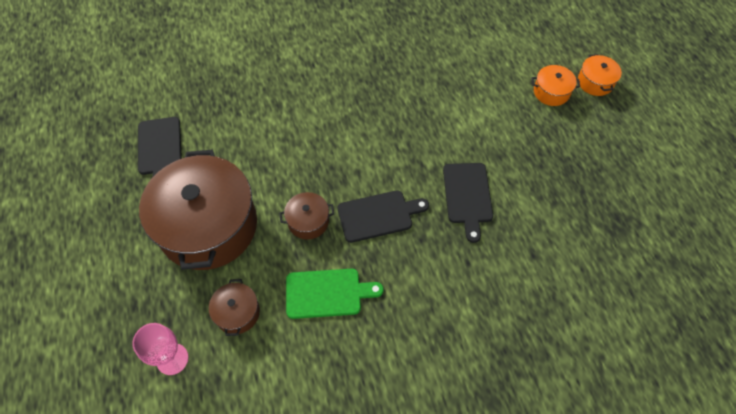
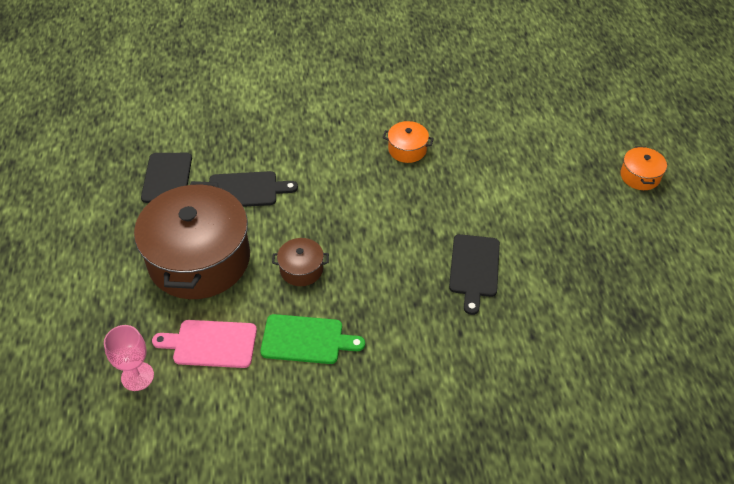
camera: 10 degrees right, 10 degrees down
brown pot [209,279,260,336] -> pink cutting board [152,320,257,368]
black cutting board [337,190,429,243] -> black cutting board moved to [209,171,298,207]
orange pot [532,65,580,106] -> orange pot moved to [383,121,434,163]

